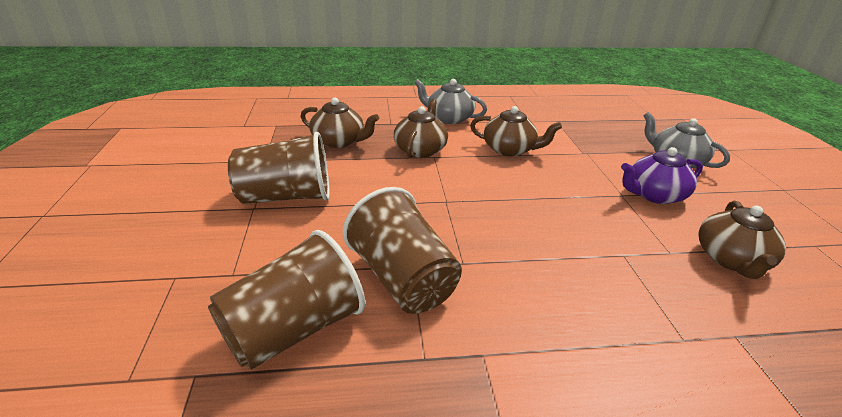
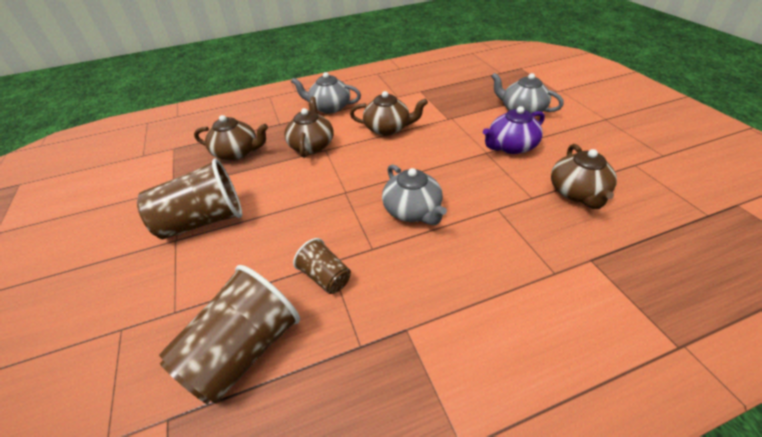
camera: 10 degrees left, 10 degrees up
brown cup [343,187,462,314] -> brown cup [293,238,351,294], size x0.53
none -> grey teapot [382,164,447,225]

